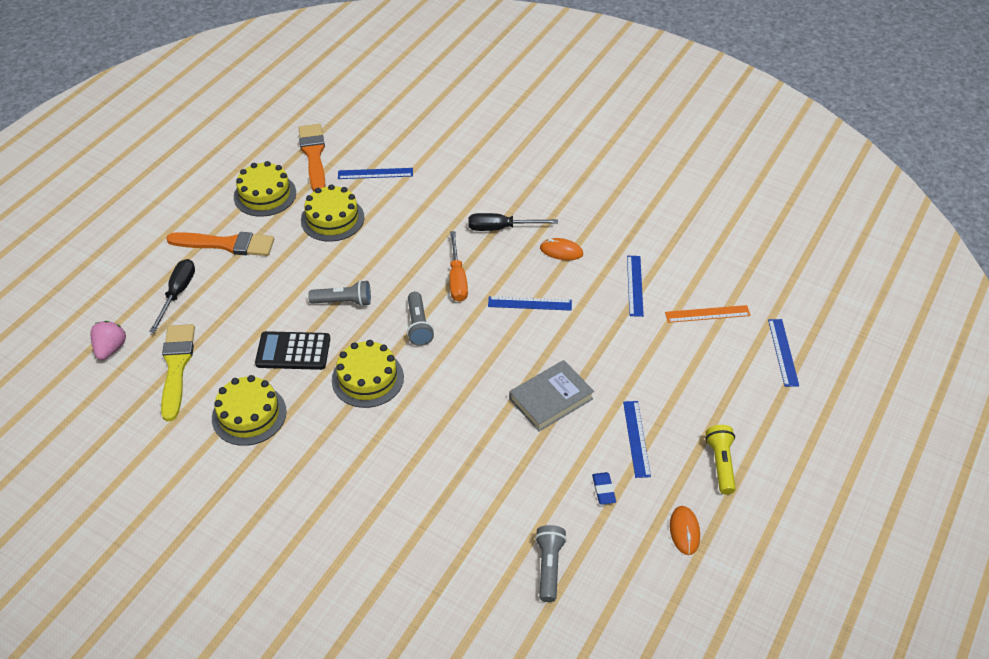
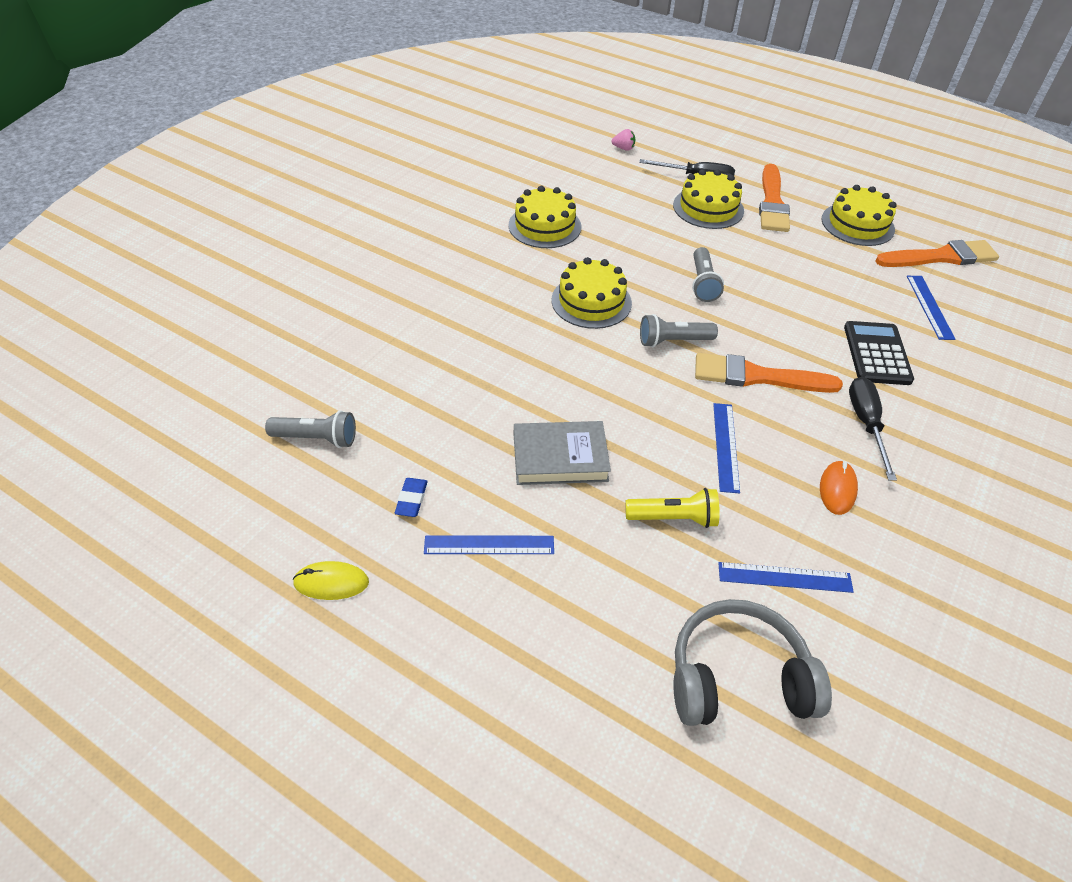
camera: 90 degrees right, 0 degrees up
pink strawberry [90,321,126,360] -> pink strawberry [612,129,635,151], size x0.65
yellow brush [161,324,195,422] -> none
black calculator [255,331,330,370] -> black calculator moved to [844,321,914,385]
yellow cake [301,184,365,242] -> yellow cake moved to [673,169,744,229]
orange screwdriver [449,231,468,302] -> orange brush [695,353,843,393]
grey book [509,360,594,432] -> grey book turned 60 degrees counterclockwise [514,421,611,485]
blue eraser [592,472,616,505] -> blue eraser turned 75 degrees counterclockwise [395,478,428,517]
orange ruler [665,305,751,323] -> grey headphones [673,599,832,726]
orange mouse [670,506,700,555] -> yellow mouse [293,561,369,600]
yellow flashlight [705,425,736,495] -> yellow flashlight moved to [625,488,720,528]
blue ruler [768,319,799,387] -> none

